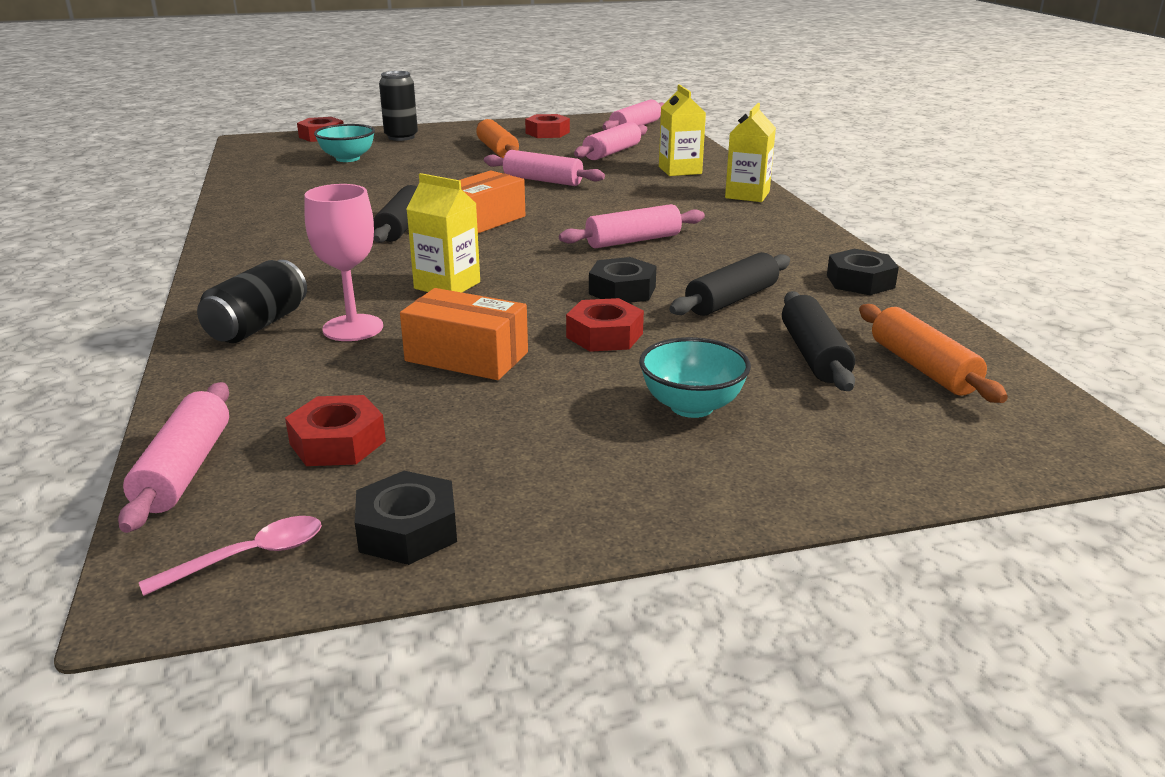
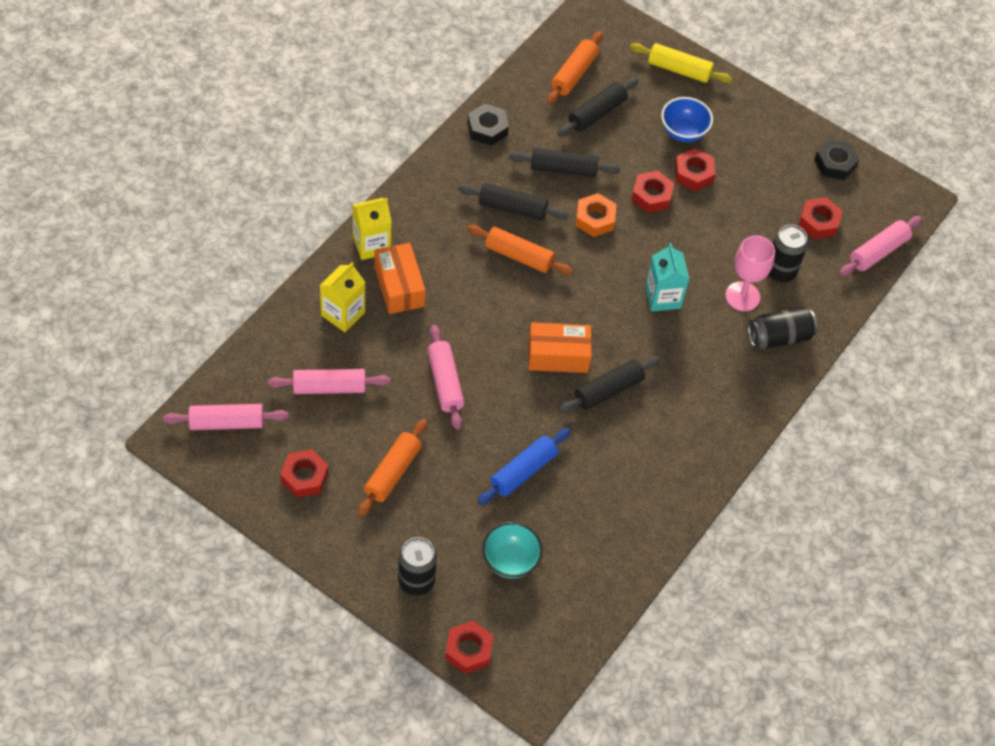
camera: 135 degrees left, 30 degrees up
pink spoon [139,516,322,596] -> none
orange box [400,288,528,380] -> orange box moved to [374,243,426,314]
yellow carton [406,173,480,292] -> turquoise carton [645,243,689,311]
pink rolling pin [559,204,705,248] -> orange rolling pin [467,225,573,275]
black nut [589,257,657,303] -> orange nut [576,193,616,237]
turquoise bowl [639,337,751,418] -> blue bowl [661,97,713,142]
none -> black rolling pin [458,183,569,221]
none -> blue rolling pin [477,428,570,505]
none -> yellow rolling pin [630,43,733,83]
none -> red nut [675,148,715,191]
none -> black can [768,225,808,282]

